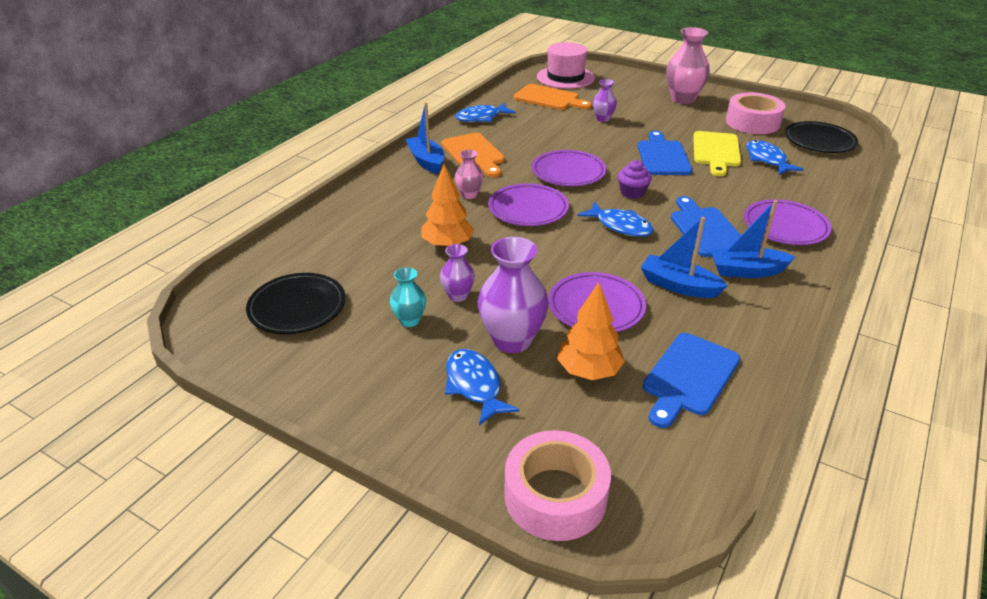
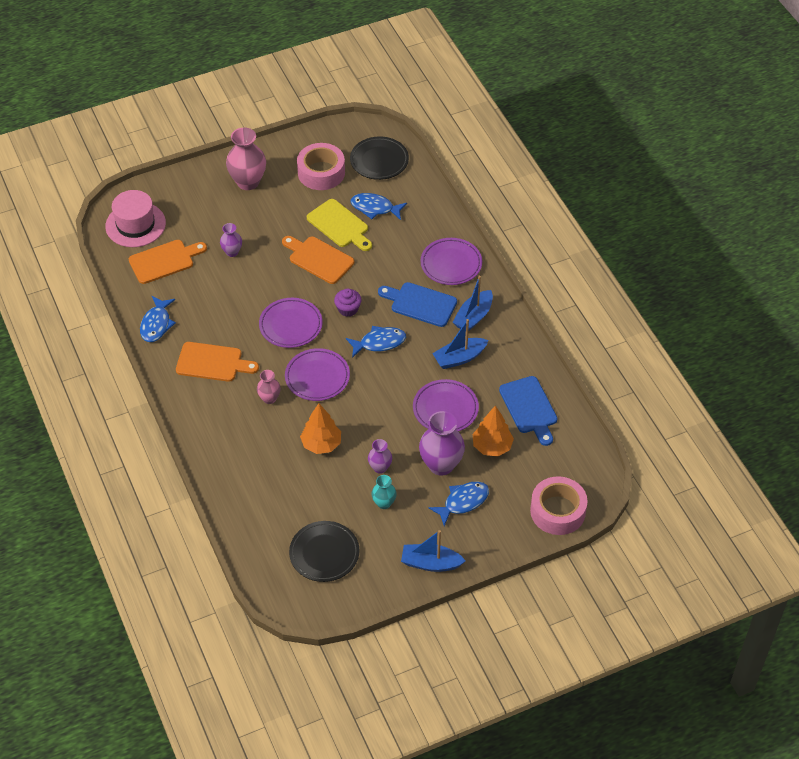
camera: 55 degrees left, 15 degrees up
blue boat [406,102,444,174] -> blue boat moved to [401,530,466,572]
blue fish [445,349,520,425] -> blue fish turned 135 degrees clockwise [428,481,489,526]
blue cutting board [637,131,692,175] -> orange cutting board [282,236,354,284]

